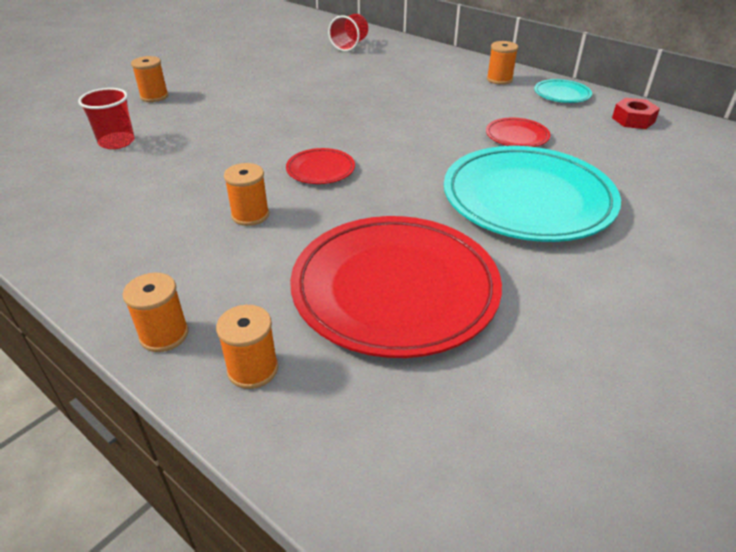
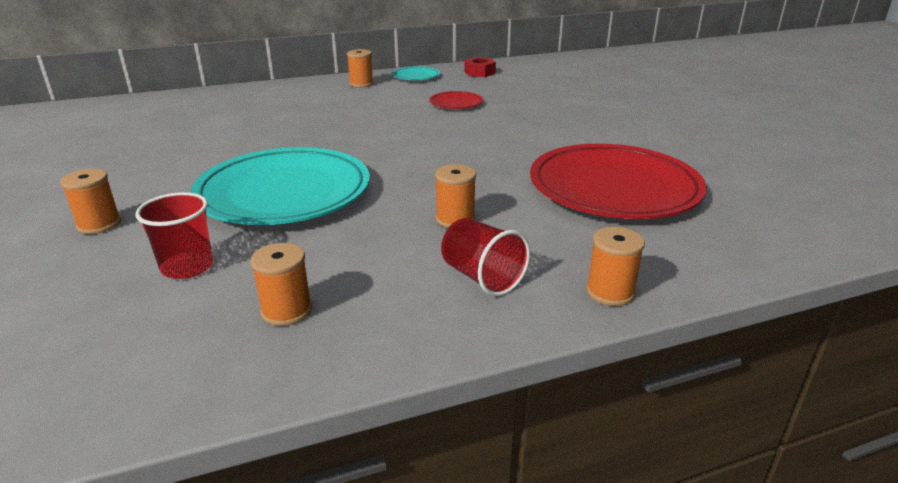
camera: 60 degrees left, 10 degrees down
orange spool [216,305,278,389] -> orange spool moved to [251,243,312,326]
red plate [286,148,355,184] -> none
red cup [328,14,368,52] -> red cup moved to [441,218,530,296]
turquoise plate [444,146,621,242] -> turquoise plate moved to [190,147,370,225]

